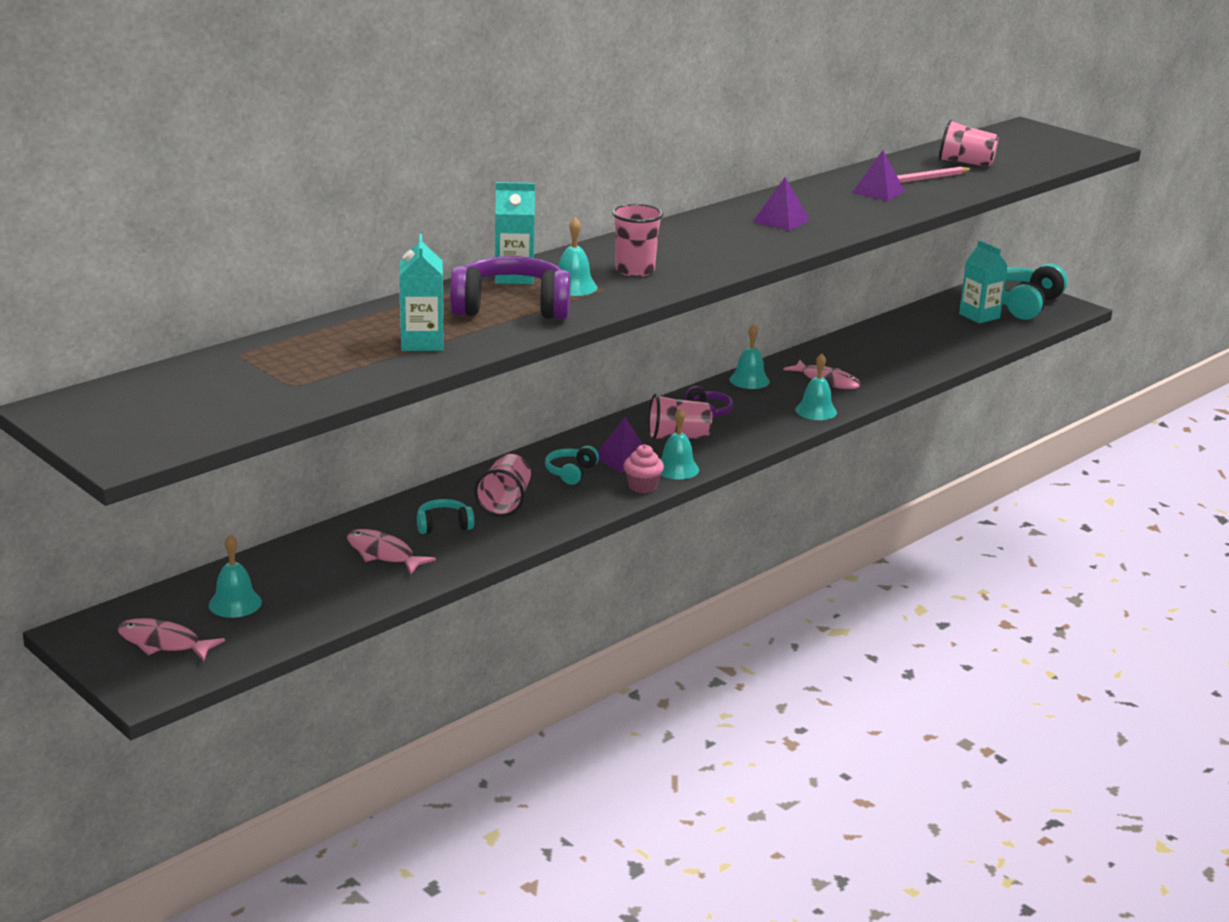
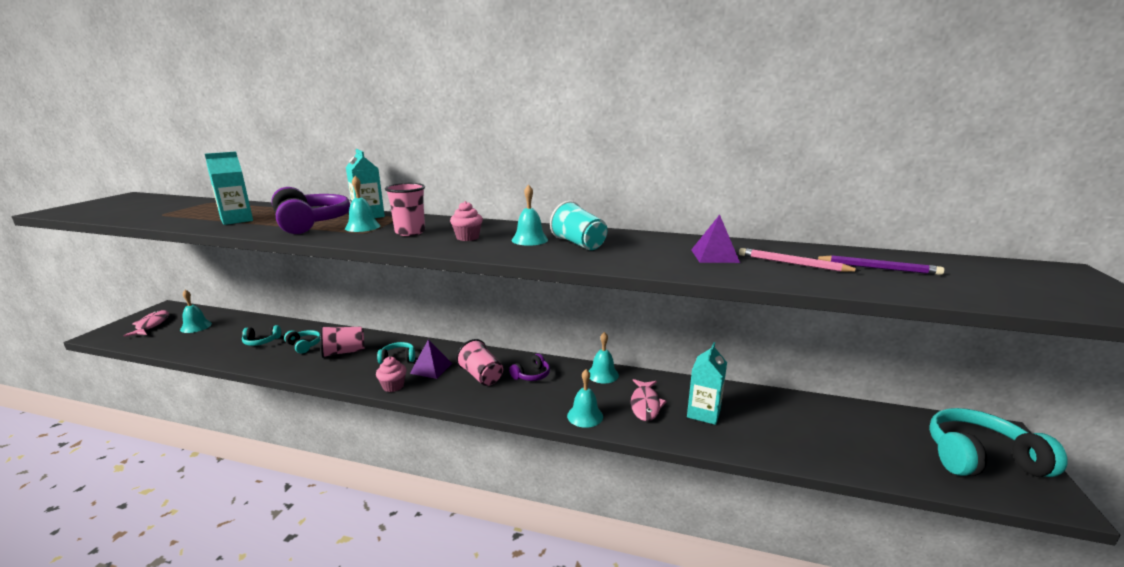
camera: 60 degrees right, 5 degrees down
pink fish [347,529,436,574] -> turquoise headphones [242,325,281,346]
turquoise bell [660,408,699,479] -> turquoise bell moved to [512,184,548,246]
purple pyramid [753,177,810,231] -> turquoise cup [550,201,607,250]
pink cup [939,119,999,167] -> purple pencil [813,255,944,275]
turquoise carton [959,241,1008,324] -> turquoise carton moved to [687,342,727,425]
none -> pink cupcake [450,201,483,241]

